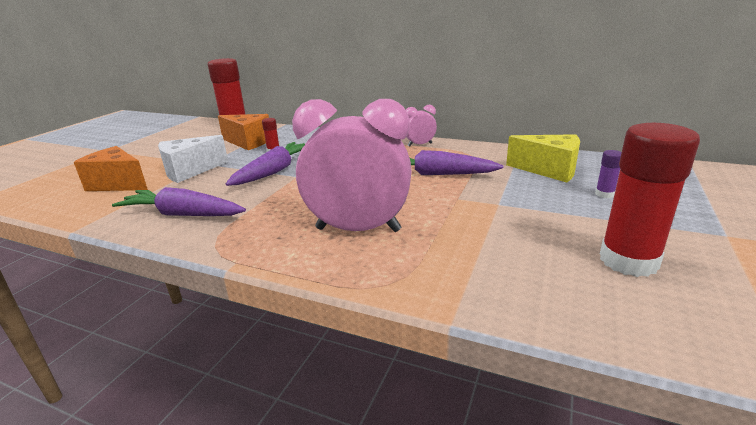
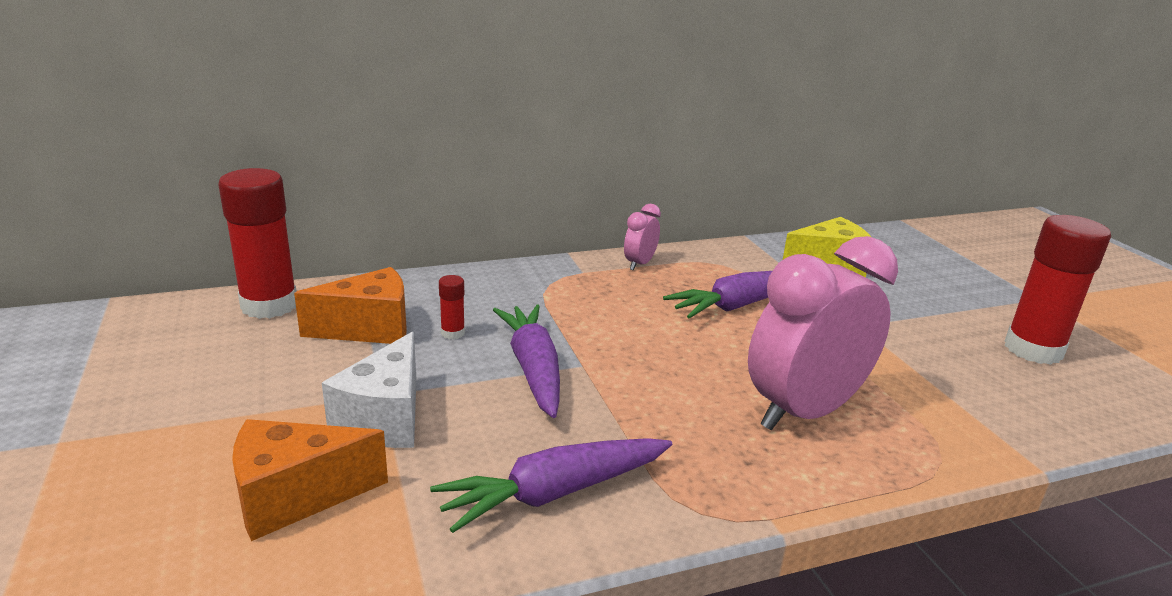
camera: 45 degrees left, 0 degrees up
purple glue stick [595,150,622,198] -> none

